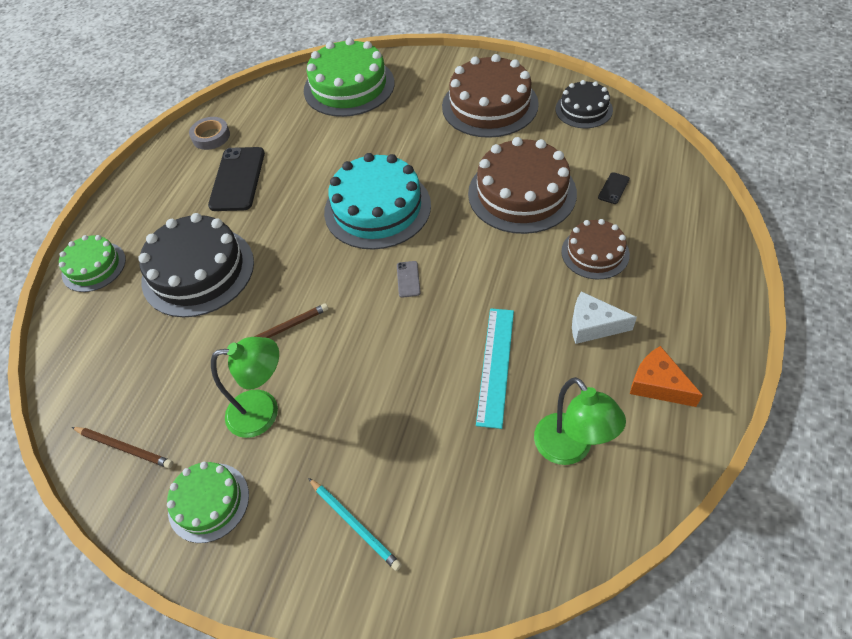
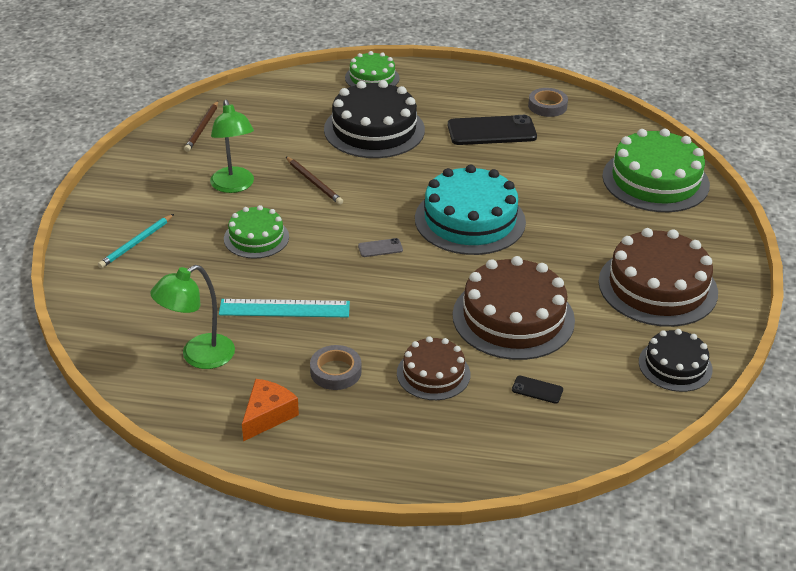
camera: 75 degrees right, 15 degrees down
green cake [167,462,249,543] -> green cake moved to [224,205,289,259]
white cheese [572,291,637,344] -> grey tape [310,345,361,390]

